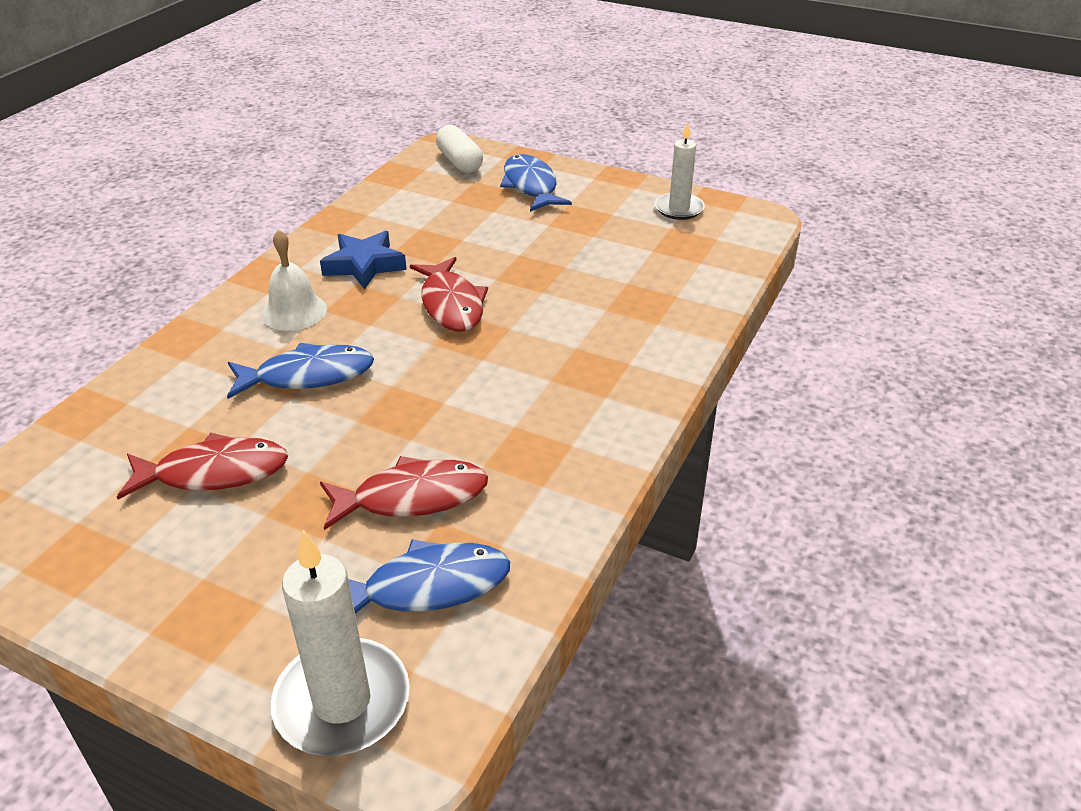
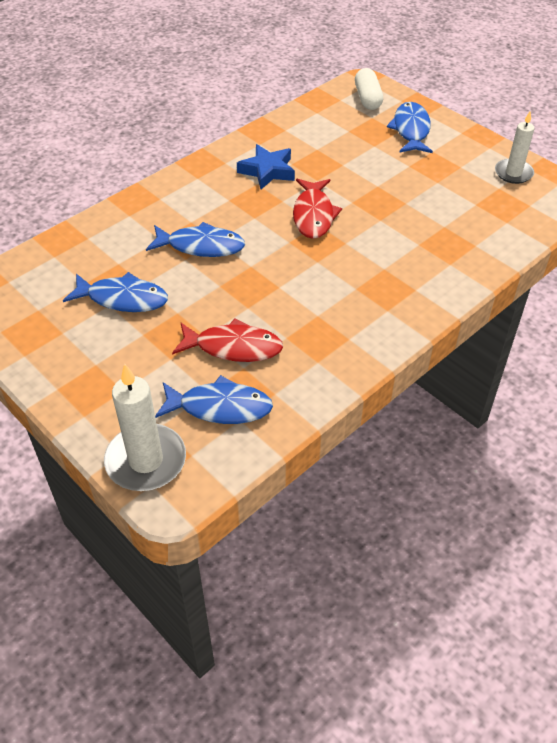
camera: 20 degrees right, 10 degrees up
red fish [117,433,288,500] -> blue fish [63,272,168,312]
white bell [262,229,327,331] -> none

